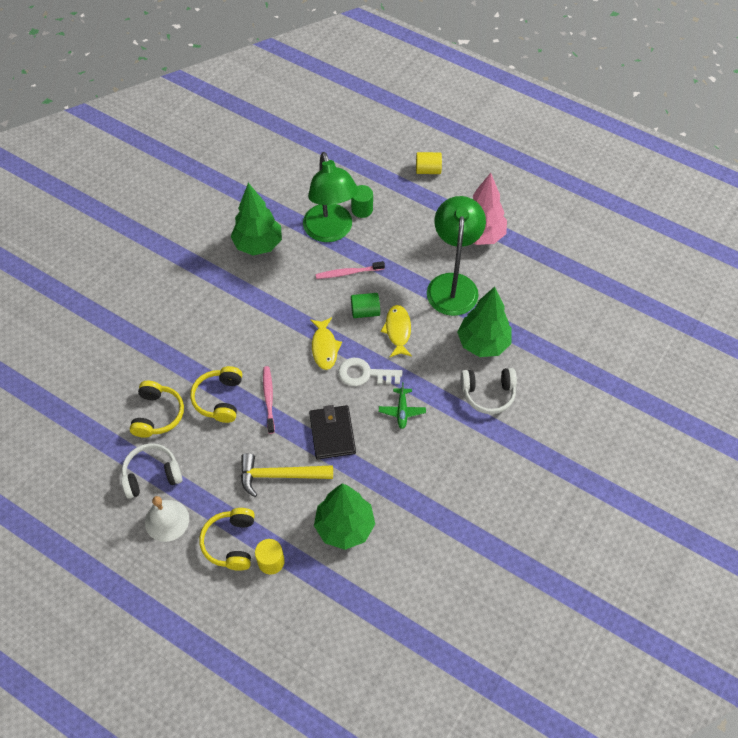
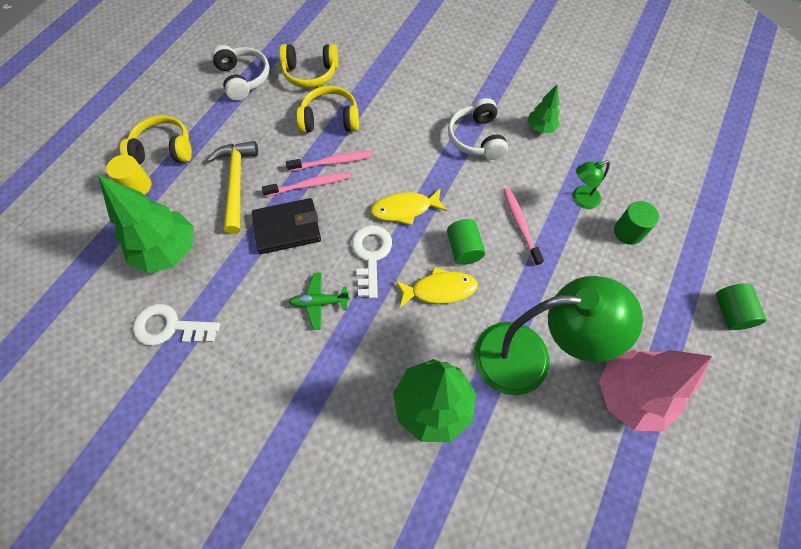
camera: 85 degrees right, 5 degrees up
white bell [145,496,189,542] -> none
green tree [231,183,282,255] -> green tree [527,85,560,134], size x0.52
green lamp [303,152,358,242] -> green lamp [573,160,610,209], size x0.44
yellow cylinder [416,152,442,174] -> green cylinder [716,283,767,330]
white headphones [461,368,517,414] -> white headphones moved to [448,98,508,160]
none -> white key [133,304,220,346]
none -> pink toothbrush [262,172,351,197]

